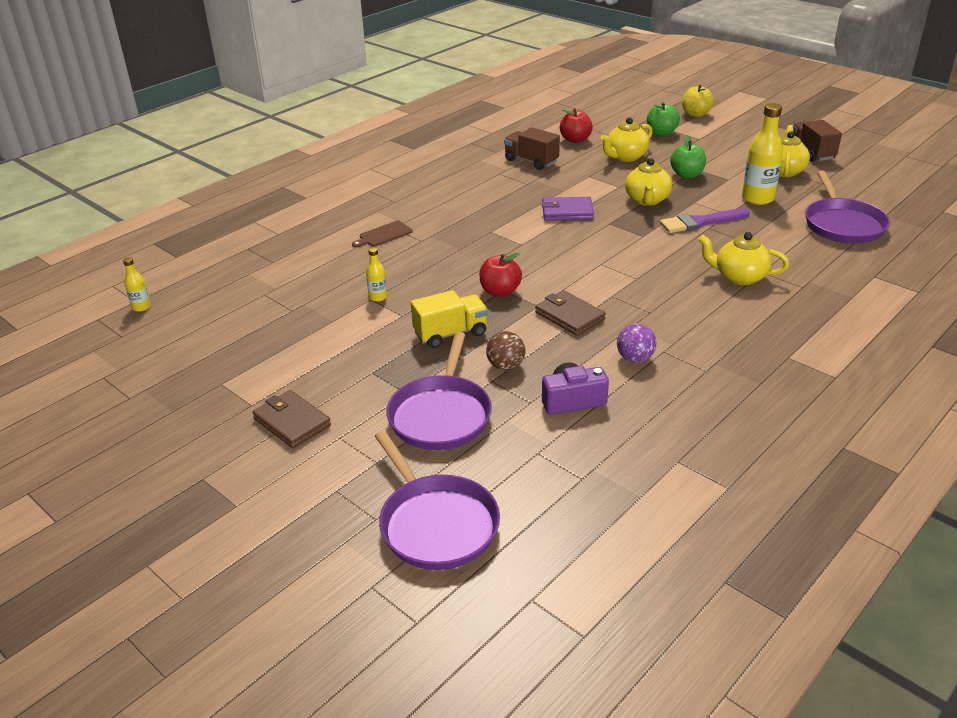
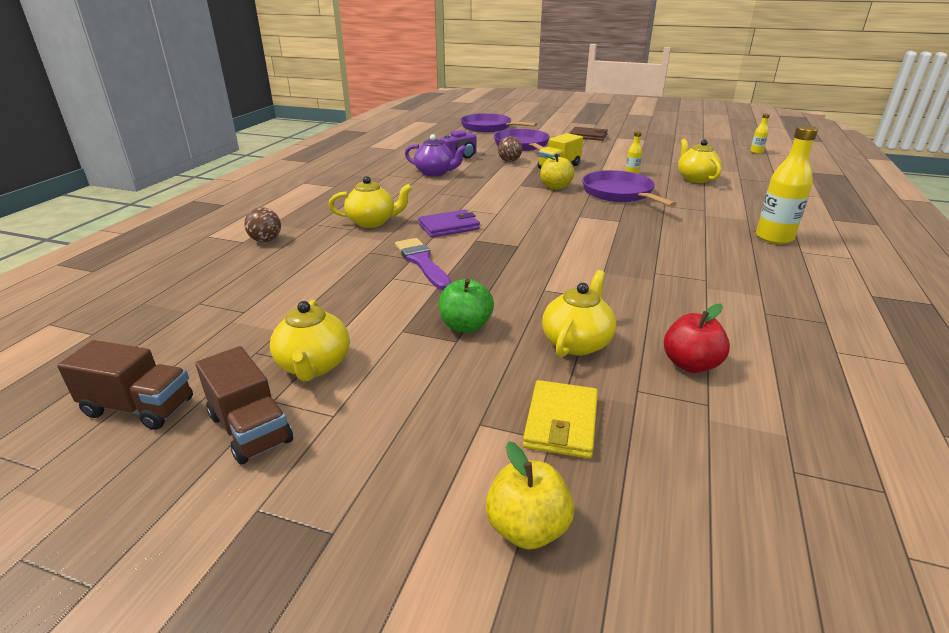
camera: 155 degrees right, 5 degrees down
brown cutting board [352,221,412,248] -> none
red apple [479,253,522,297] -> yellow apple [540,153,574,190]
brown truck [504,127,560,170] -> brown truck moved to [57,340,193,430]
brown wallet [535,290,606,336] -> none
purple wallet [542,197,594,220] -> purple wallet moved to [418,210,480,238]
purple ball [617,324,657,363] -> purple teapot [405,134,466,177]
yellow teapot [625,158,672,206] -> yellow teapot moved to [678,139,722,183]
green apple [647,102,680,136] -> yellow wallet [523,380,598,459]
purple brush [660,208,750,233] -> purple brush turned 75 degrees counterclockwise [395,238,451,290]
yellow bottle [742,103,783,205] -> yellow bottle moved to [756,125,818,244]
purple pan [805,170,890,244] -> purple pan moved to [582,170,677,207]
none -> brown ball [244,207,281,242]

